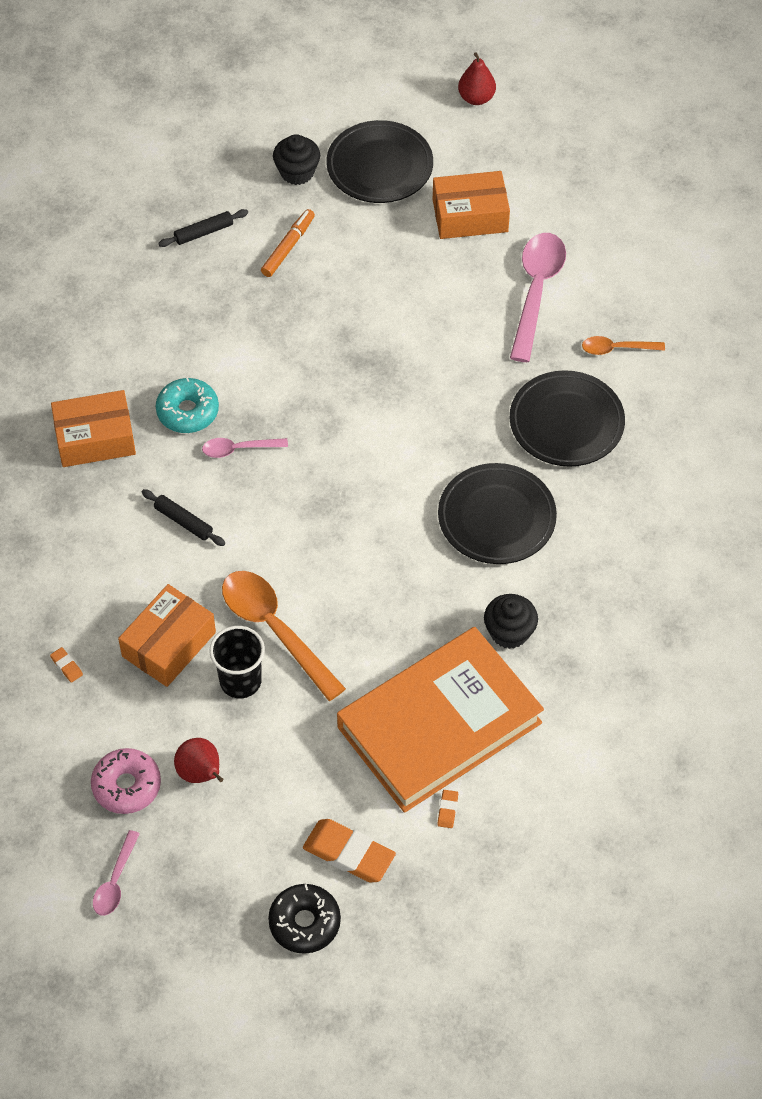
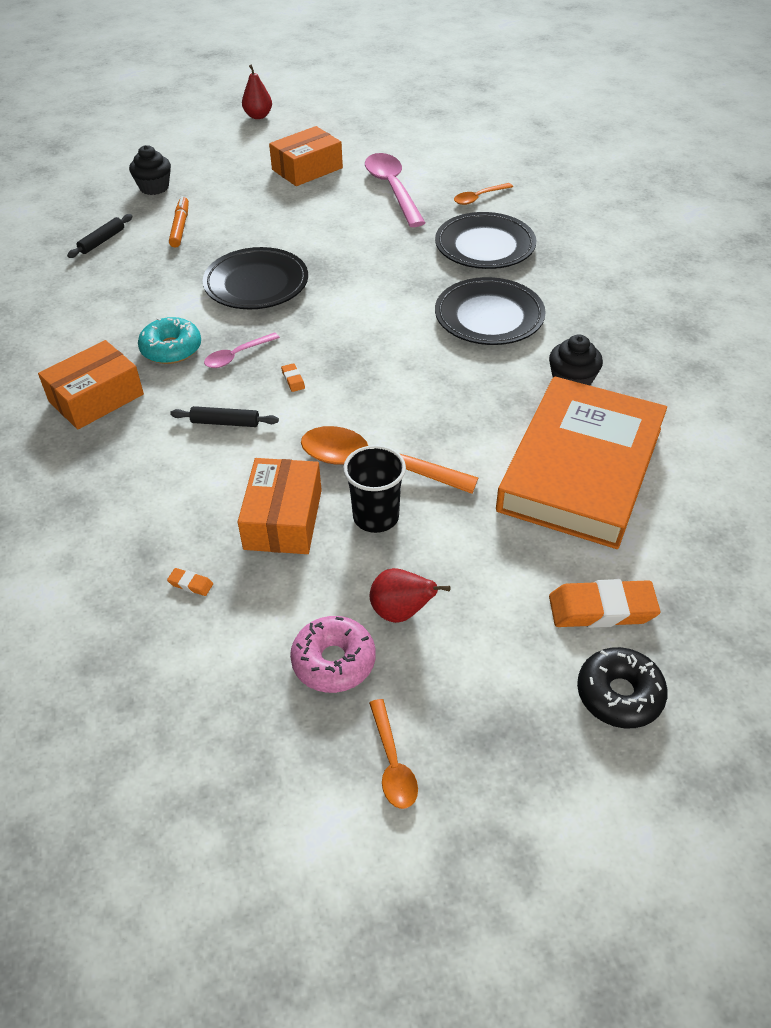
camera: 30 degrees left, 10 degrees down
pink spoon [93,830,140,916] -> orange spoon [369,699,418,809]
black plate [326,120,433,203] -> black plate moved to [203,247,308,309]
orange eraser [437,790,458,828] -> orange eraser moved to [281,363,305,392]

